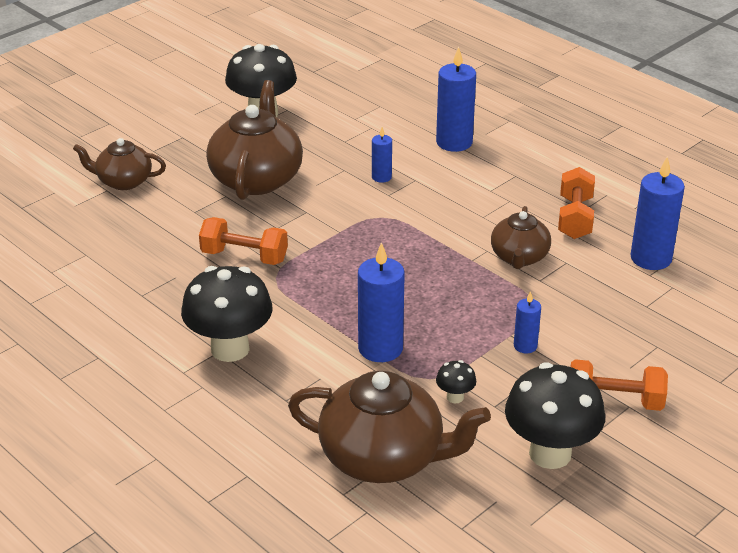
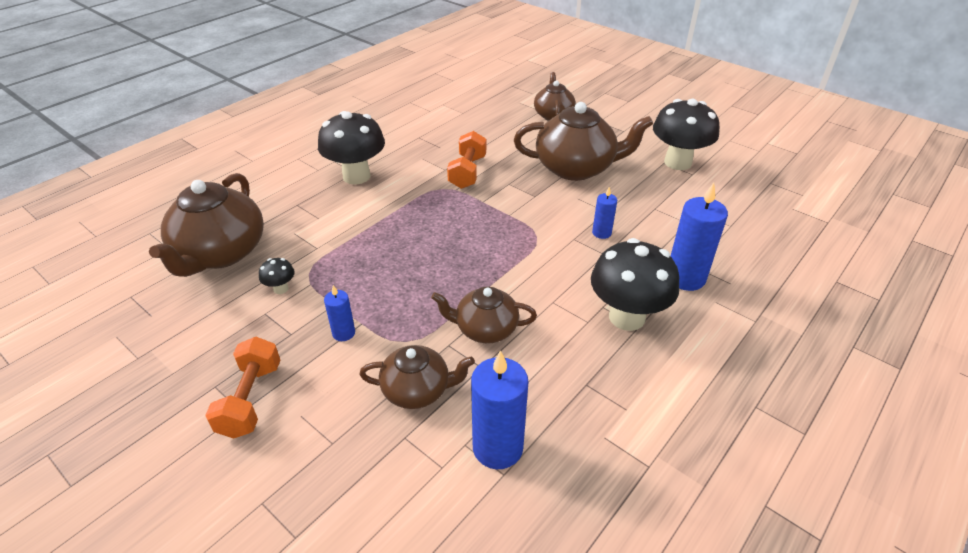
camera: 85 degrees right, 5 degrees up
blue candle [358,242,405,362] -> none
black mushroom [505,362,605,469] -> black mushroom moved to [591,238,679,331]
orange dumbbell [558,167,595,239] -> none
none -> brown teapot [359,345,475,409]

